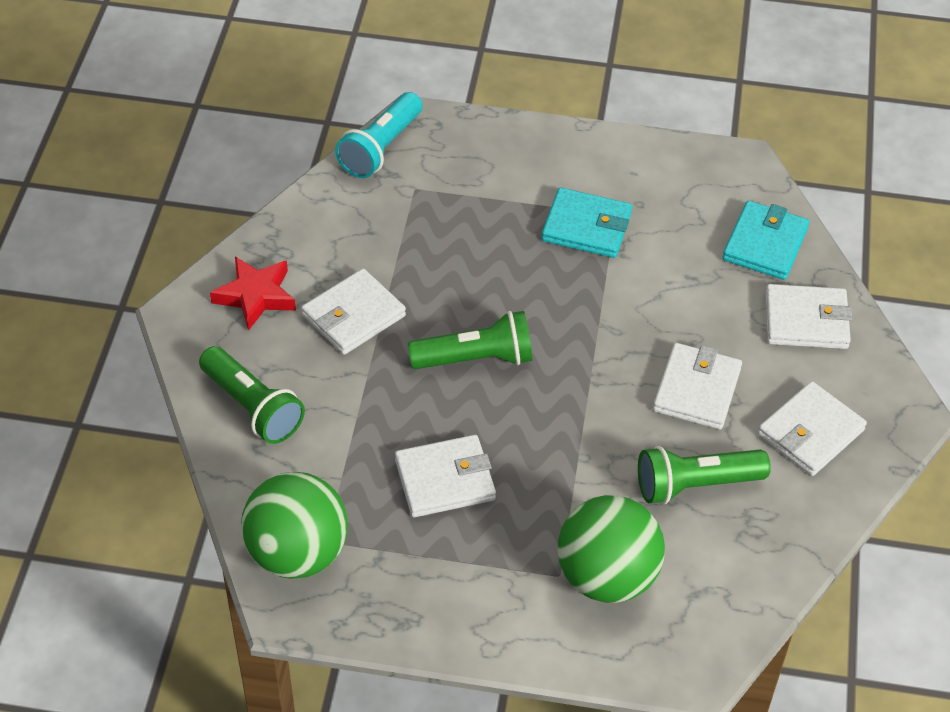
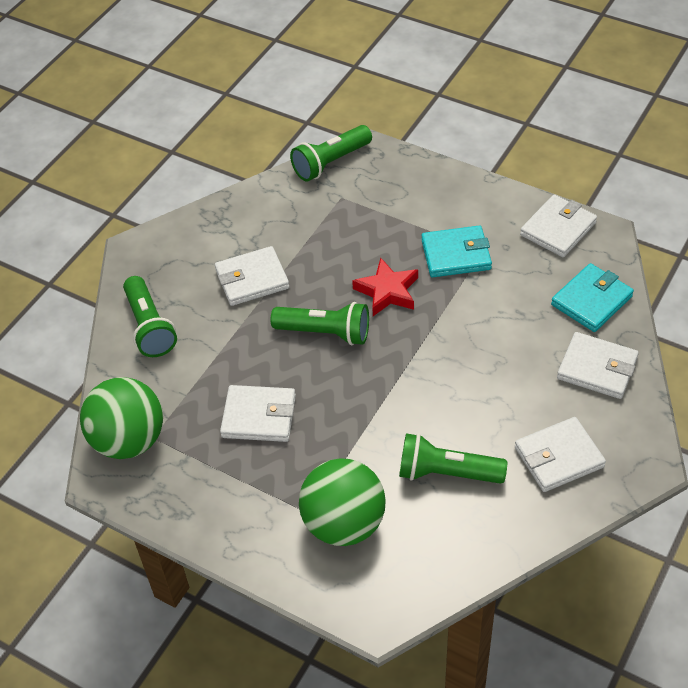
camera: 25 degrees right, 0 degrees up
red star [210,256,296,331] -> red star moved to [352,258,418,316]
turquoise flashlight [335,92,423,178] -> green flashlight [290,125,372,182]
turquoise wallet [541,188,632,258] -> turquoise wallet turned 45 degrees counterclockwise [421,226,492,277]
white wallet [653,343,742,430] -> white wallet moved to [520,194,597,257]

